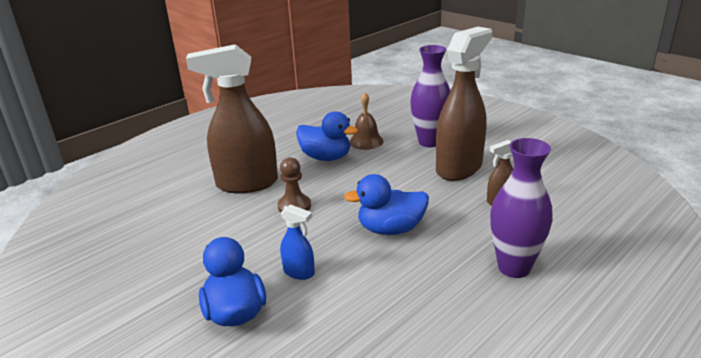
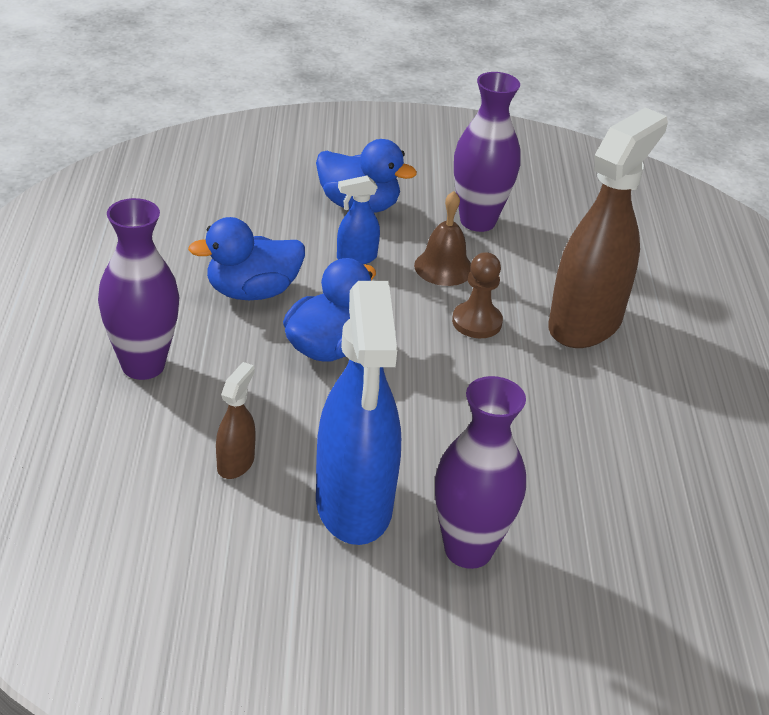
camera: 130 degrees right, 10 degrees up
blue duck [296,111,358,161] -> blue duck moved to [188,217,305,300]
brown bell [349,92,384,150] -> brown bell moved to [414,191,471,286]
brown spray bottle [436,27,492,181] -> blue spray bottle [316,281,401,545]
none -> purple vase [454,72,520,232]

